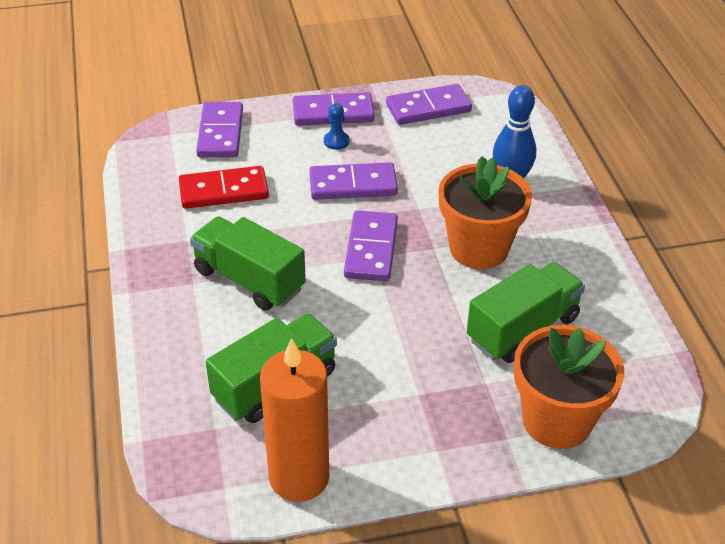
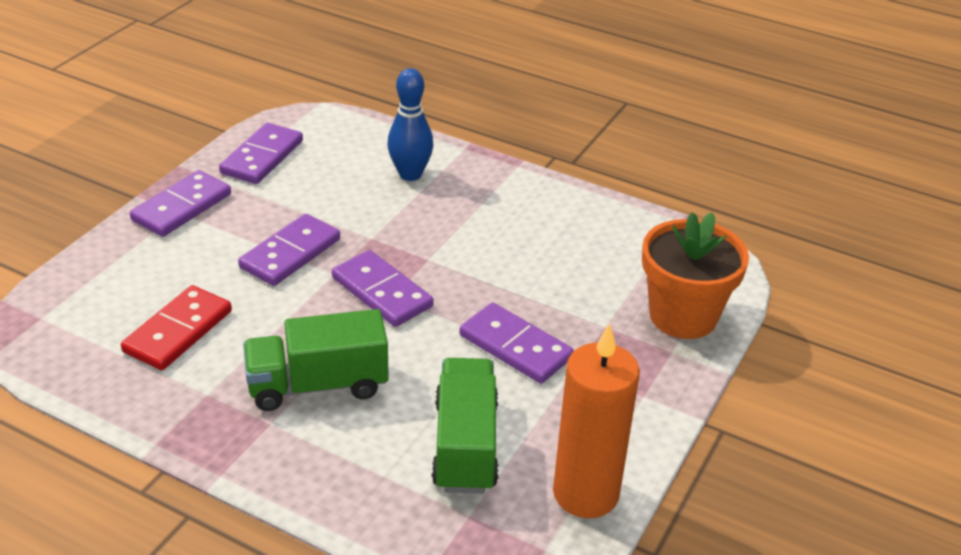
camera: 50 degrees left, 5 degrees down
purple domino [196,102,243,157] -> purple domino moved to [460,302,574,383]
blue pawn [324,103,349,150] -> none
orange flower pot [439,156,532,269] -> none
green truck [467,262,585,363] -> none

